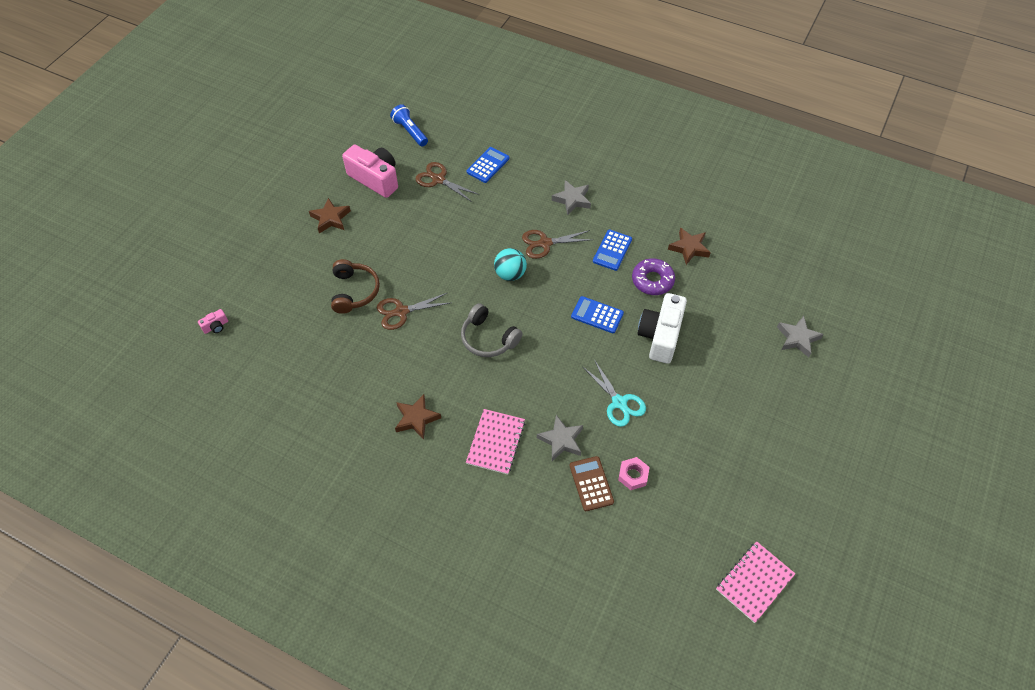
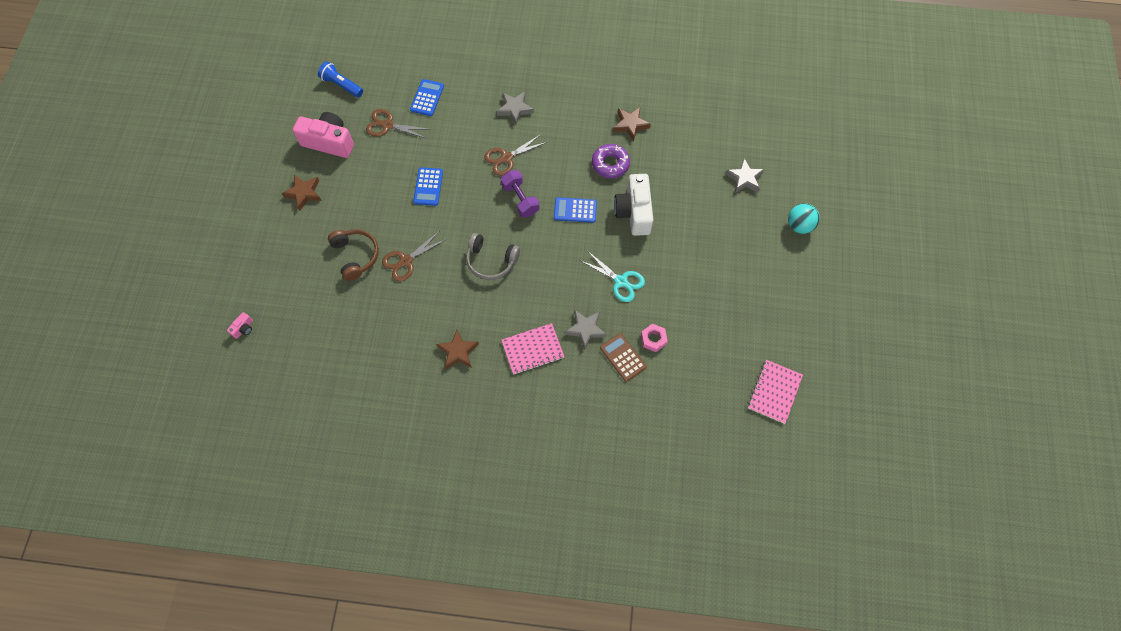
camera: 20 degrees left, 10 degrees up
pink notebook [466,409,525,475] -> pink notebook turned 75 degrees clockwise [501,323,564,374]
turquoise ball [494,248,527,281] -> turquoise ball moved to [788,203,820,234]
blue calculator [593,230,632,271] -> blue calculator moved to [413,167,443,206]
none -> purple dumbbell [501,170,539,218]

